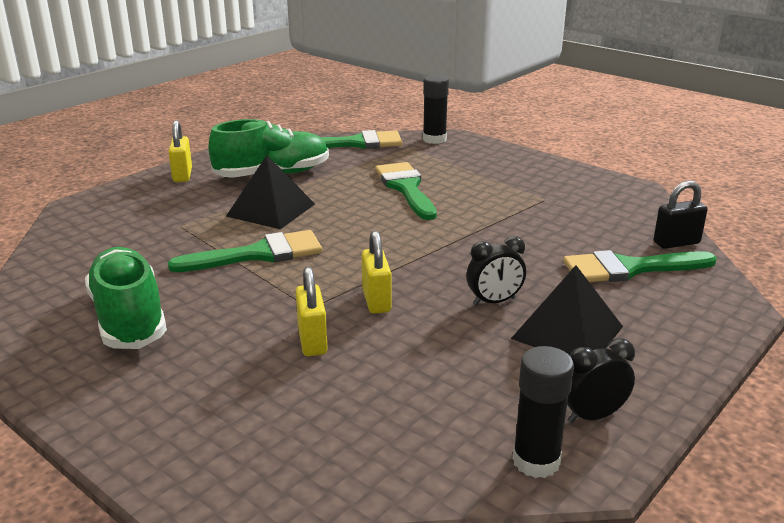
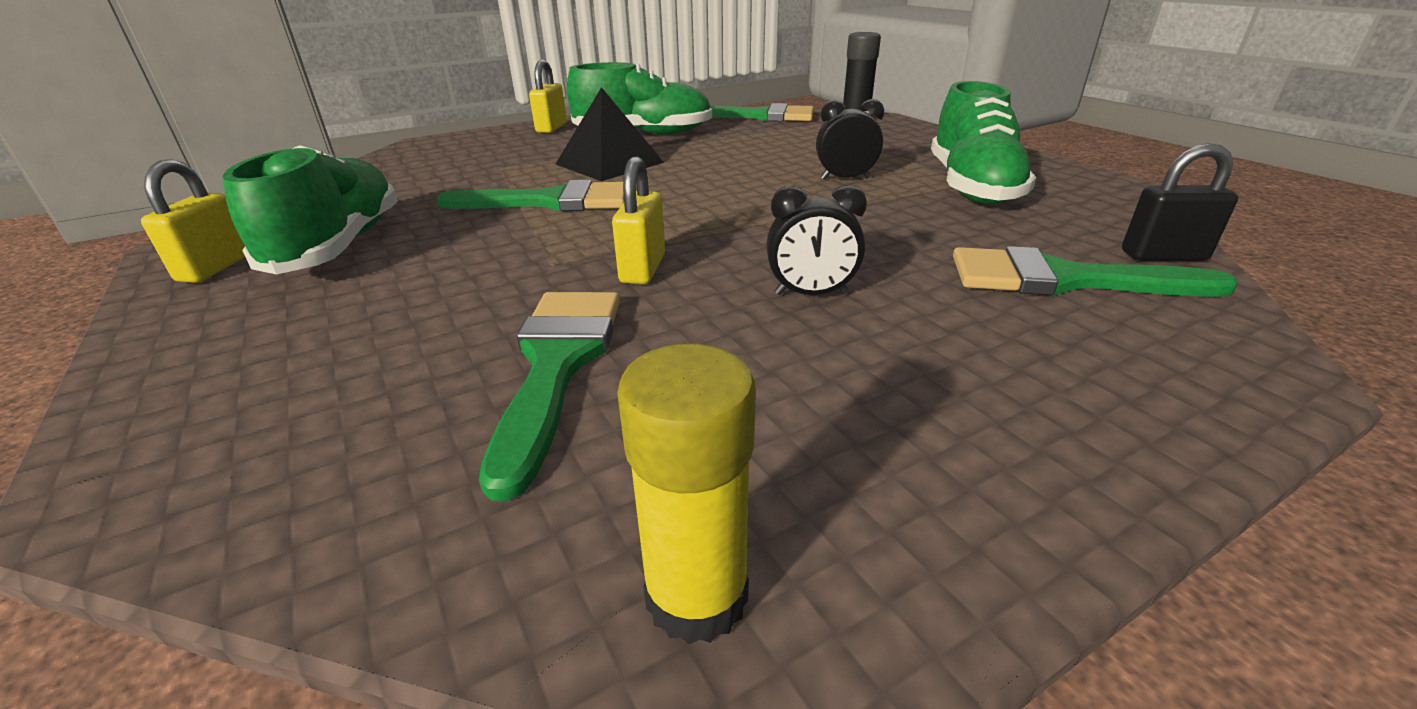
camera: 20 degrees right, 5 degrees up
yellow padlock [296,267,328,356] -> yellow padlock moved to [141,159,245,283]
green brush [375,162,437,220] -> green brush moved to [479,292,620,501]
black pyramid [511,265,623,356] -> none
black glue stick [512,346,574,478] -> yellow glue stick [617,343,756,644]
black clock [567,338,635,423] -> black clock moved to [816,99,884,180]
none -> green shoe [931,81,1036,204]

